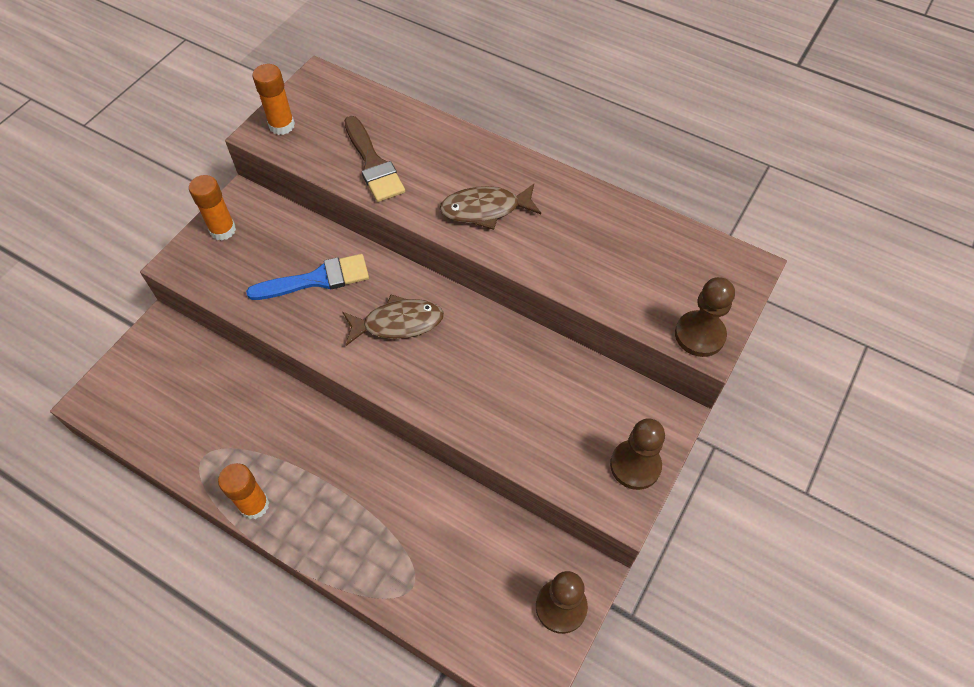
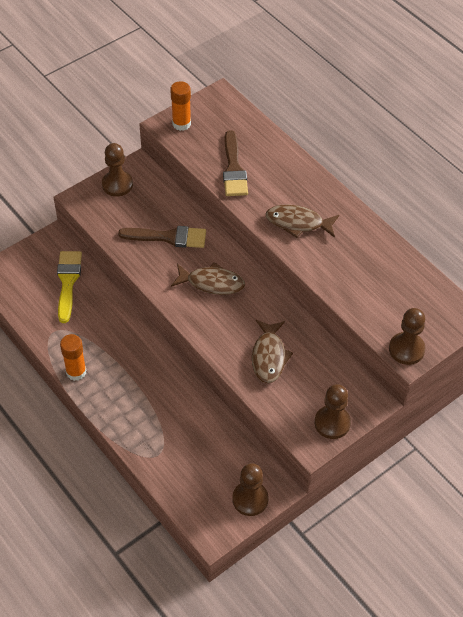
camera: 20 degrees right, 5 degrees down
orange glue stick [189,175,236,240] -> brown pawn [102,143,133,197]
blue brush [246,254,369,300] -> brown brush [118,226,206,248]
none -> yellow brush [57,251,82,323]
none -> brown fish [252,320,293,383]

